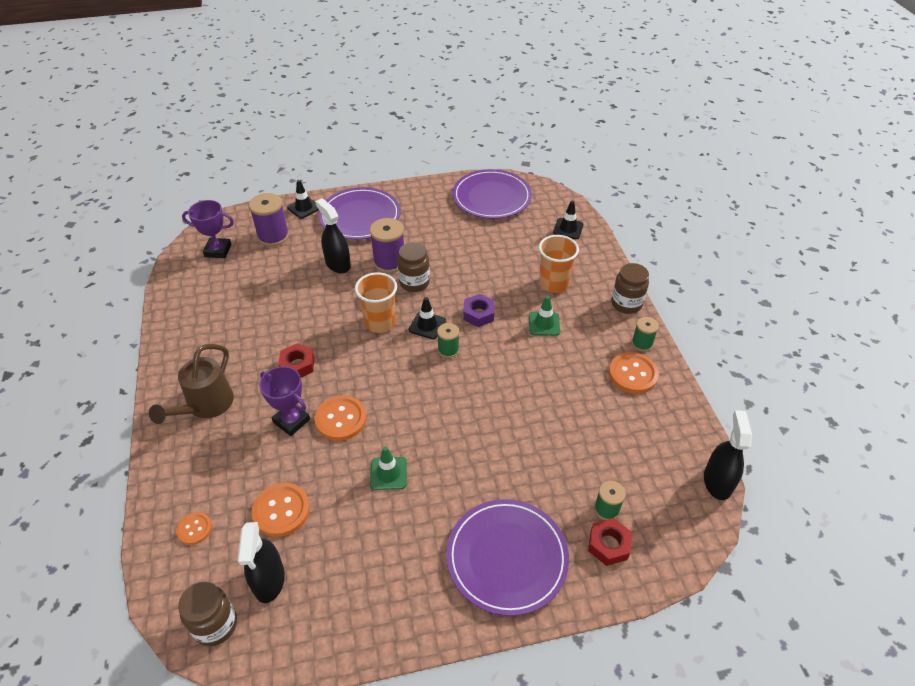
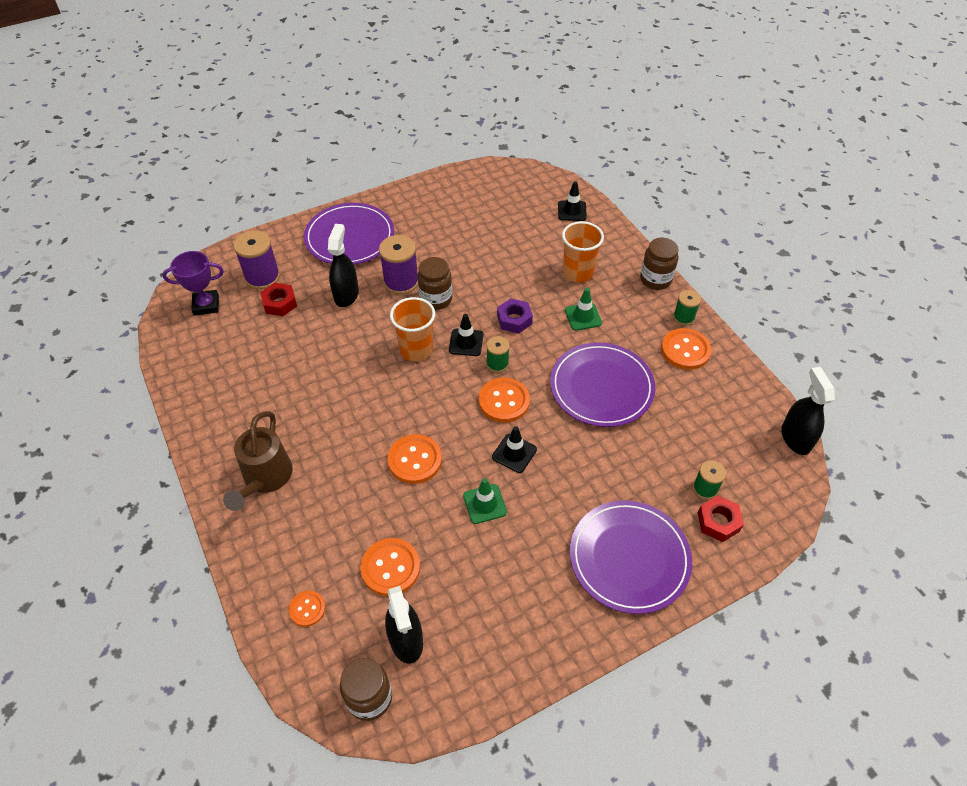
camera: 15 degrees left, 5 degrees up
purple trophy [259,366,310,436] -> none
red nut [278,343,315,377] -> red nut moved to [260,283,297,316]
black traffic cone [287,180,319,219] -> black traffic cone moved to [492,426,537,473]
black spray bottle [315,198,351,273] -> black spray bottle turned 60 degrees clockwise [328,224,359,307]
purple plate [452,169,532,219] -> purple plate moved to [550,342,655,427]
none -> orange button [479,378,530,423]

